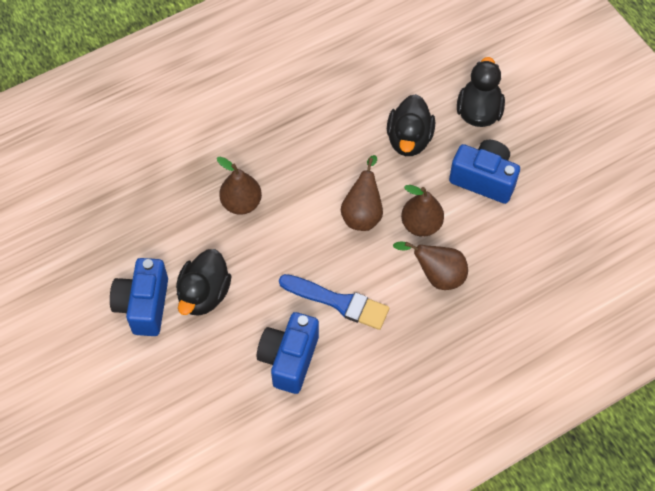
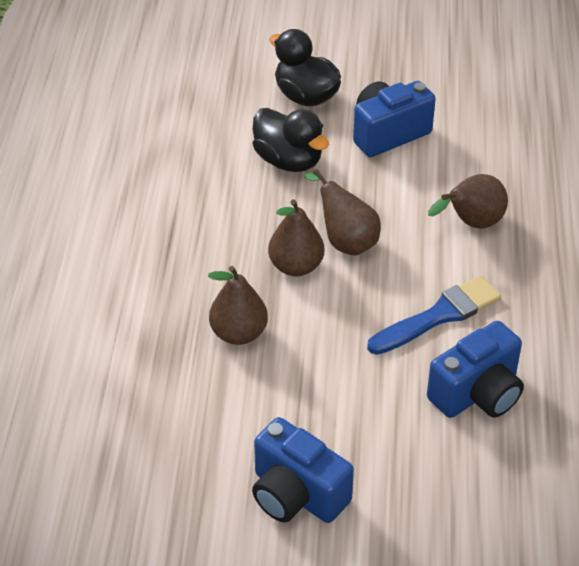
camera: 55 degrees left, 15 degrees down
black duck [176,249,231,316] -> none
blue camera [257,312,319,394] -> blue camera turned 90 degrees counterclockwise [427,321,524,418]
brown pear [401,185,444,237] -> brown pear moved to [268,199,324,277]

